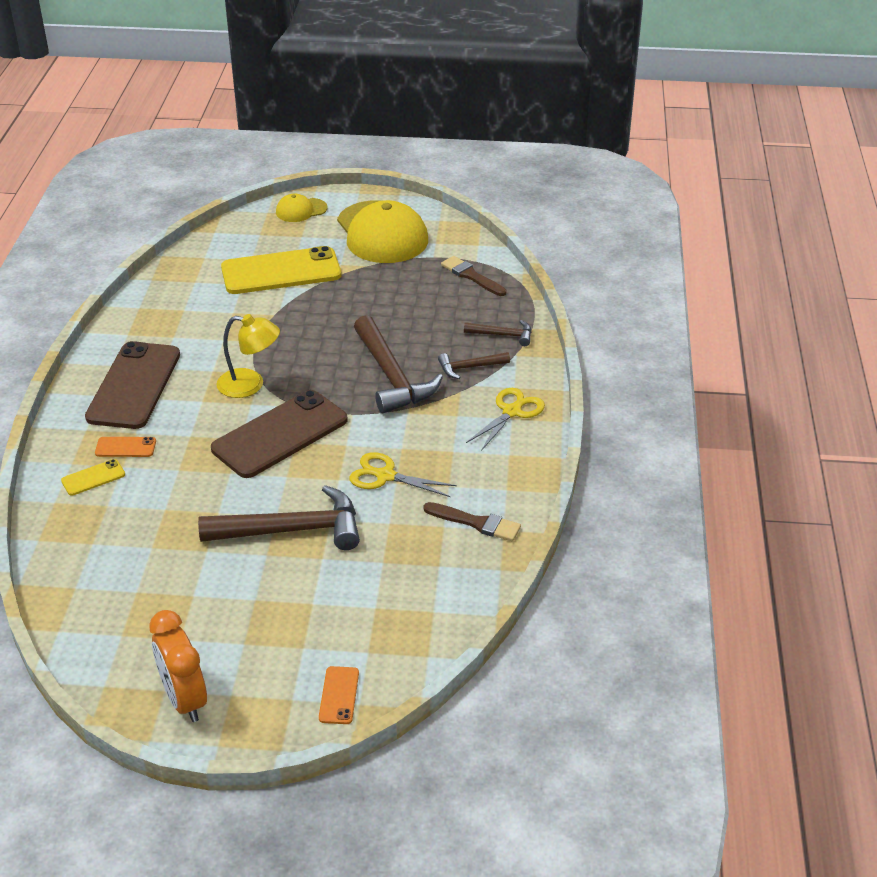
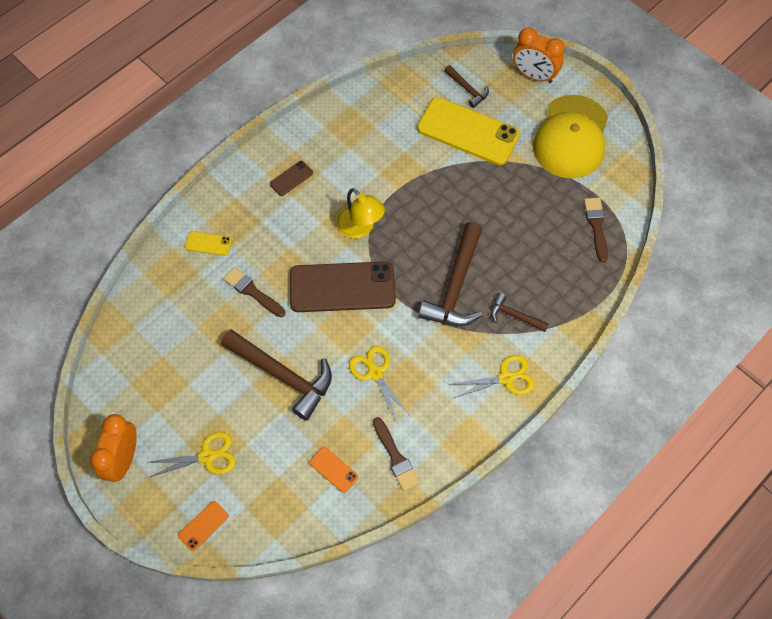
camera: 40 degrees right, 25 degrees up
brown phone [85,341,180,429] -> brown phone [270,161,313,196], size x0.43
orange phone [95,437,156,457] -> orange phone moved to [309,447,358,493]
yellow cap [276,193,328,222] -> orange clock [513,27,565,83]
brown hammer [464,320,531,346] -> brown hammer moved to [444,65,489,108]
none -> yellow scissors [150,432,236,477]
none -> brown brush [223,267,285,317]

